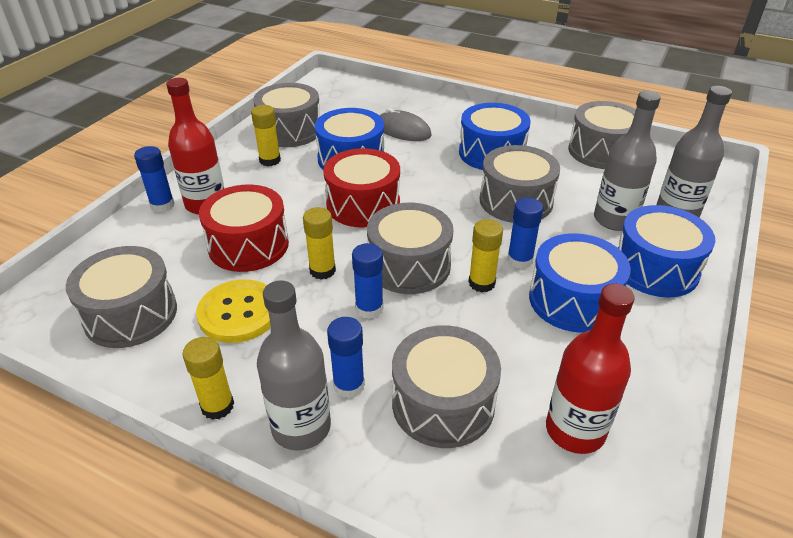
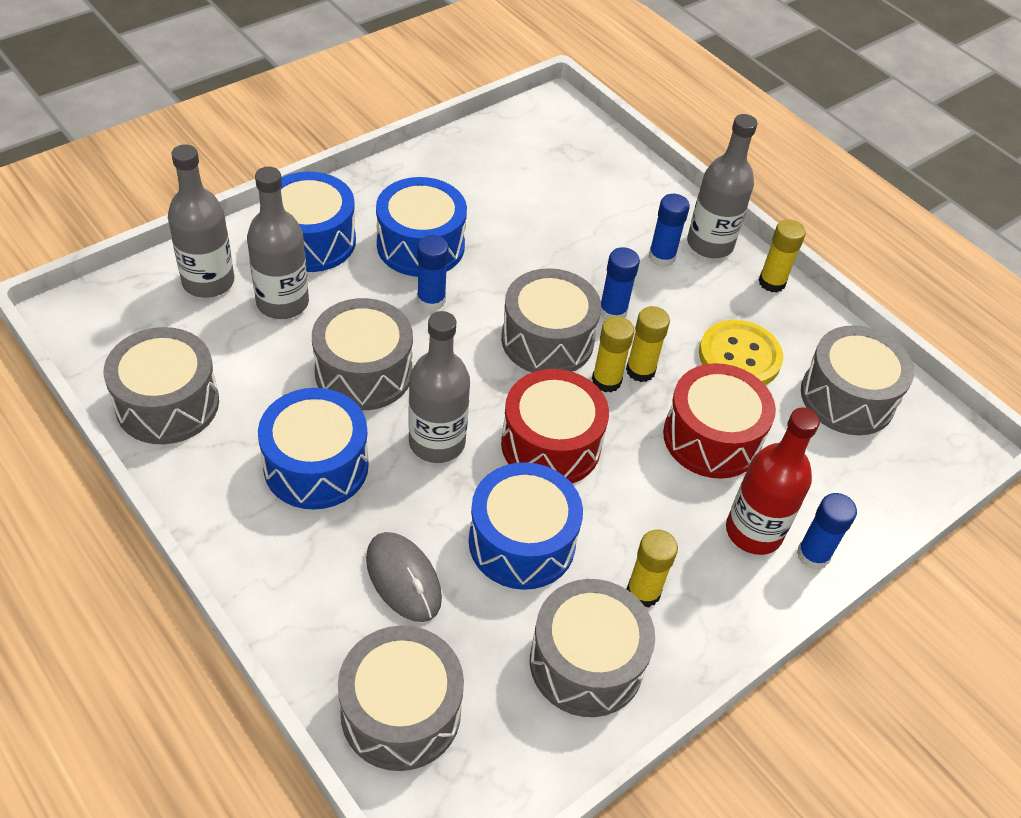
camera: 160 degrees left, 10 degrees up
grey drum [392,325,501,448] -> grey drum moved to [338,625,464,771]
yellow glue stick [468,219,503,292] -> yellow glue stick moved to [592,316,634,392]
red bottle [546,284,635,454] -> none
none -> grey bottle [408,311,470,463]

